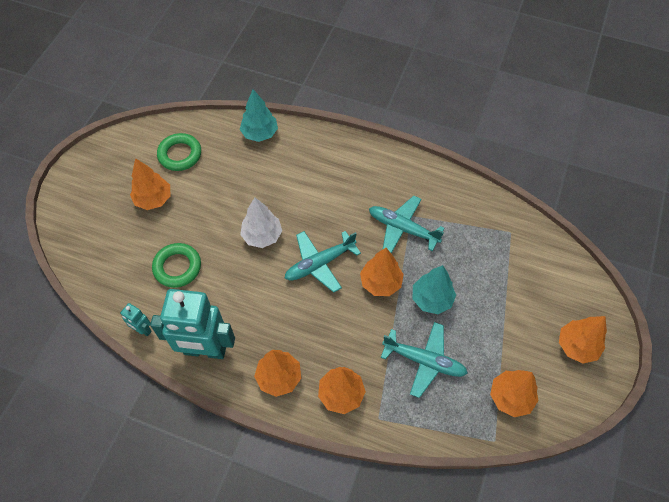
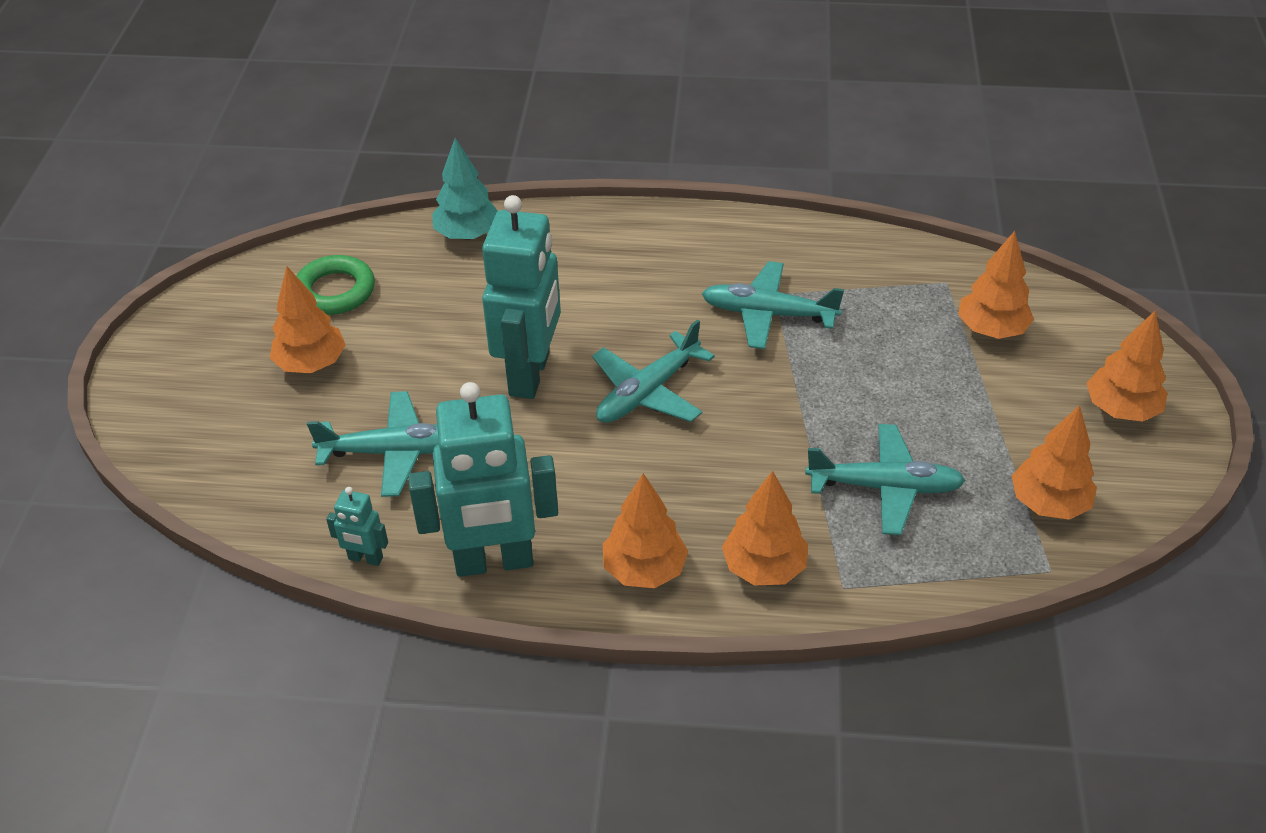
camera: 15 degrees left, 15 degrees down
green ring [152,243,201,288] -> turquoise plane [307,391,439,497]
white tree [240,198,282,248] -> turquoise robot [482,195,561,399]
orange tree [360,248,404,296] -> orange tree moved to [958,231,1034,339]
turquoise tree [413,265,456,314] -> none

